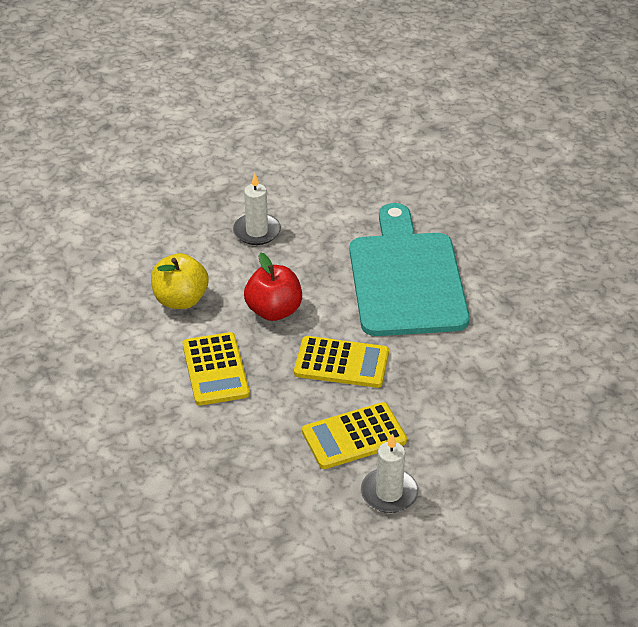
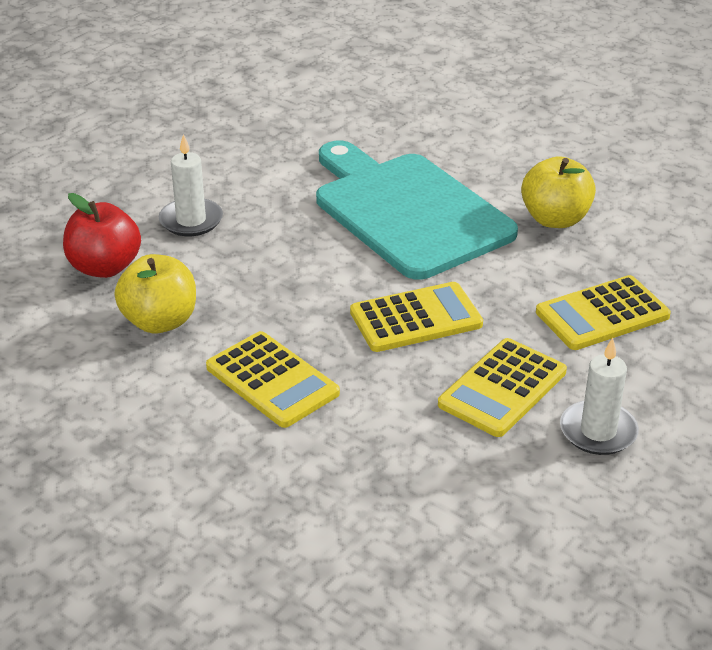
camera: 30 degrees left, 5 degrees down
red apple [244,252,302,321] -> red apple moved to [63,193,141,278]
none -> yellow apple [521,156,596,228]
none -> yellow calculator [536,275,671,350]

